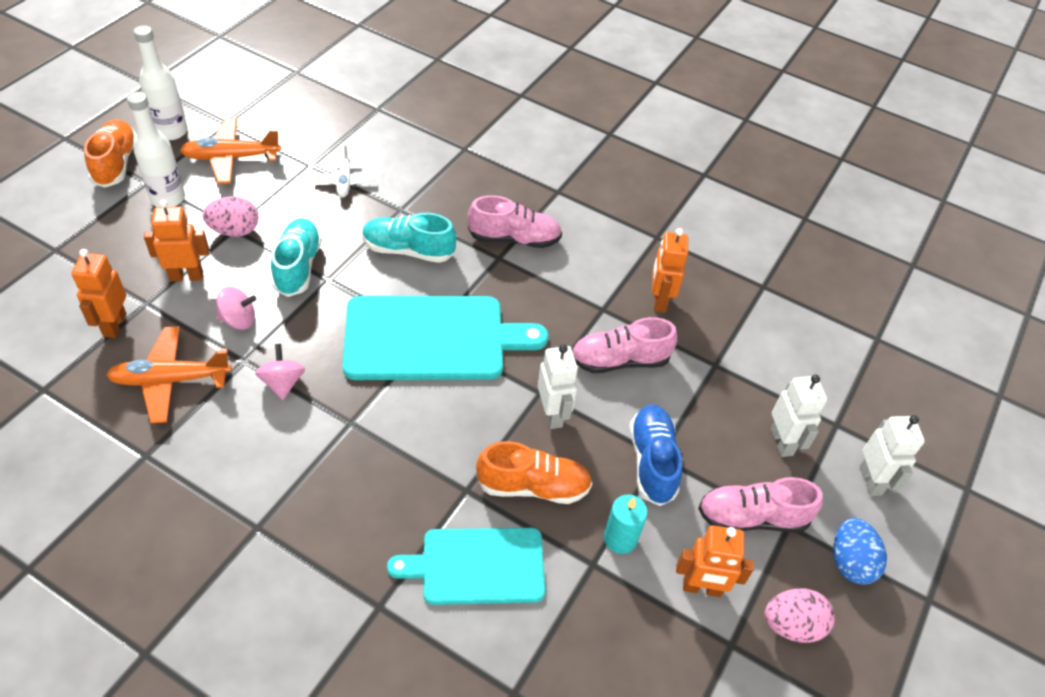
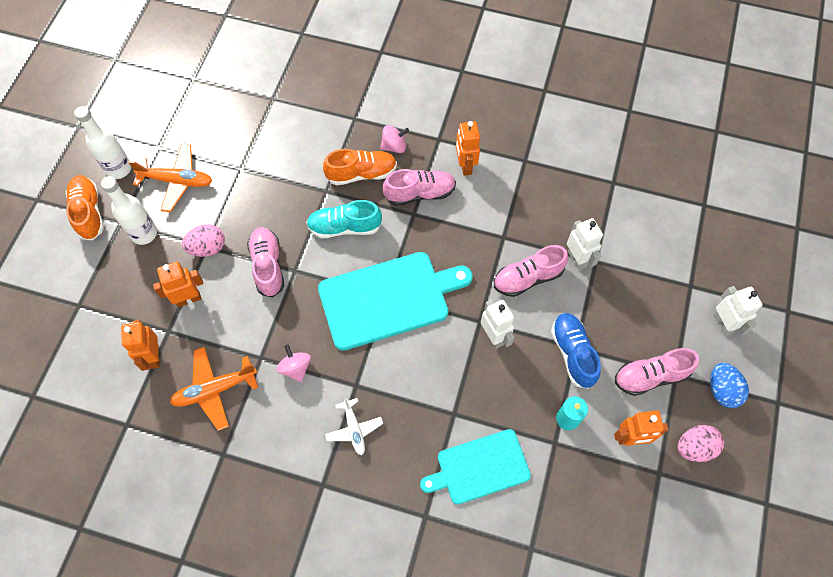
camera: 10 degrees left, 15 degrees up
orange plane [180,119,281,184] -> orange plane turned 150 degrees counterclockwise [128,143,212,212]
pink spinning top [217,287,256,330] -> pink spinning top moved to [380,125,409,153]
turquoise shoe [271,218,322,297] -> pink shoe [247,227,284,297]
white plane [312,143,376,198] -> white plane moved to [325,396,383,455]
orange shoe [476,441,593,504] -> orange shoe moved to [323,149,397,186]
orange robot [652,228,688,313] -> orange robot moved to [456,121,480,176]
white robot [771,375,827,457] -> white robot moved to [567,218,603,271]

